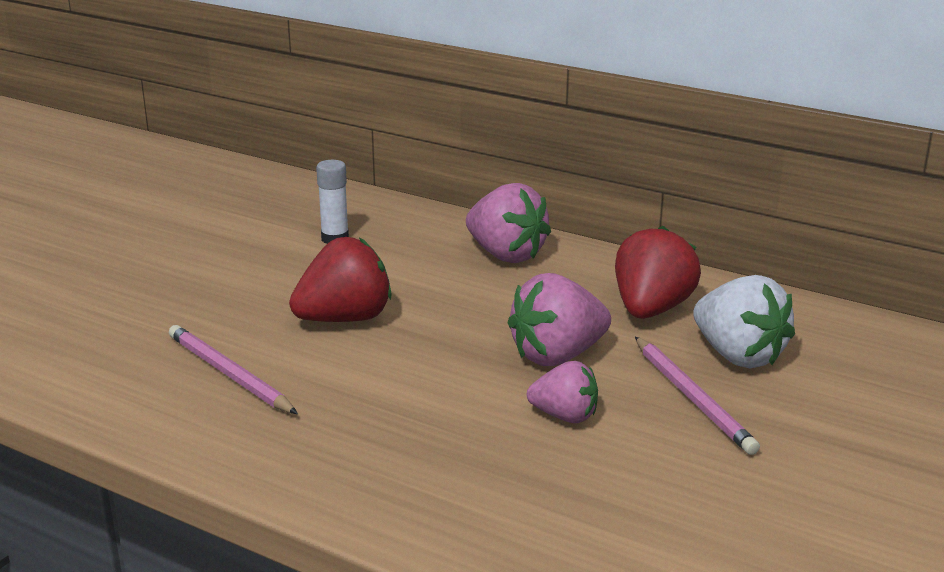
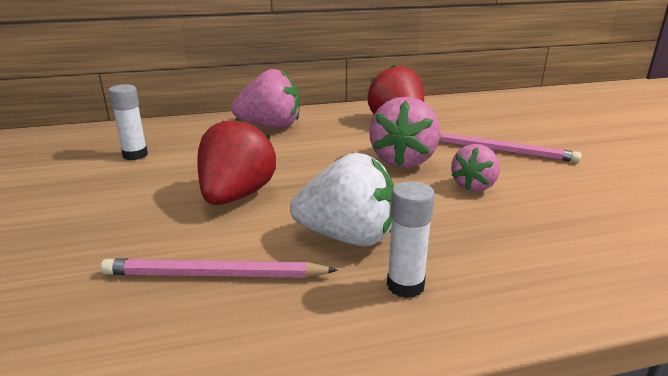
camera: 45 degrees left, 0 degrees up
pink strawberry [527,361,598,423] -> pink strawberry turned 150 degrees clockwise [451,144,500,192]
white strawberry [693,275,795,368] -> white strawberry moved to [290,153,394,247]
none -> white glue stick [387,181,435,298]

